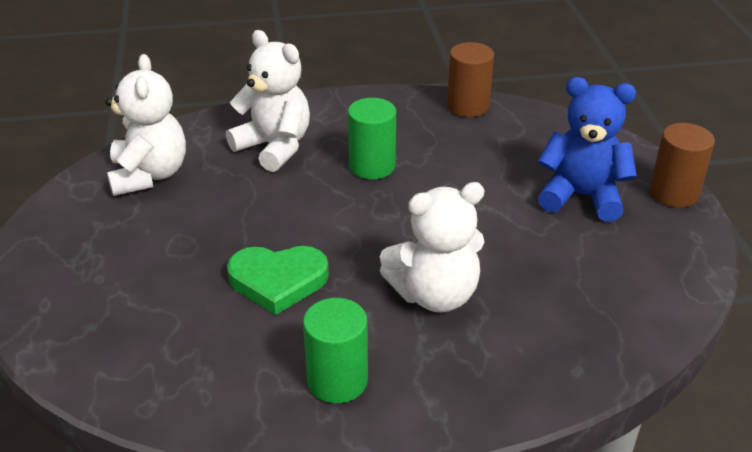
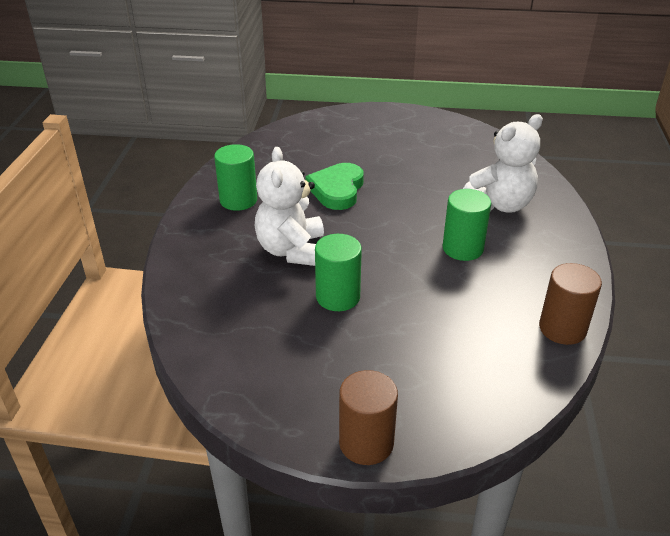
camera: 105 degrees right, 0 degrees up
white teddy bear [105,54,186,196] -> none
blue teddy bear [538,77,637,222] -> none
none -> green cylinder [315,234,362,311]

